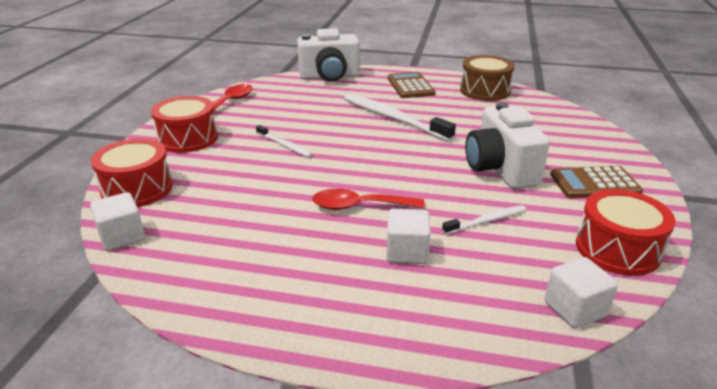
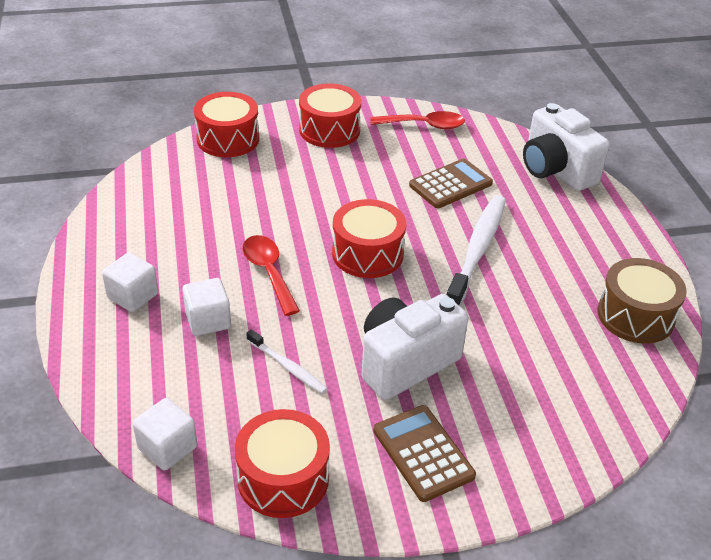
camera: 65 degrees right, 10 degrees up
white cube [90,192,145,251] -> white cube moved to [102,253,158,312]
white toothbrush [256,125,312,157] -> none
brown calculator [388,72,436,98] -> brown calculator moved to [409,159,493,208]
none -> red drum [332,199,406,278]

